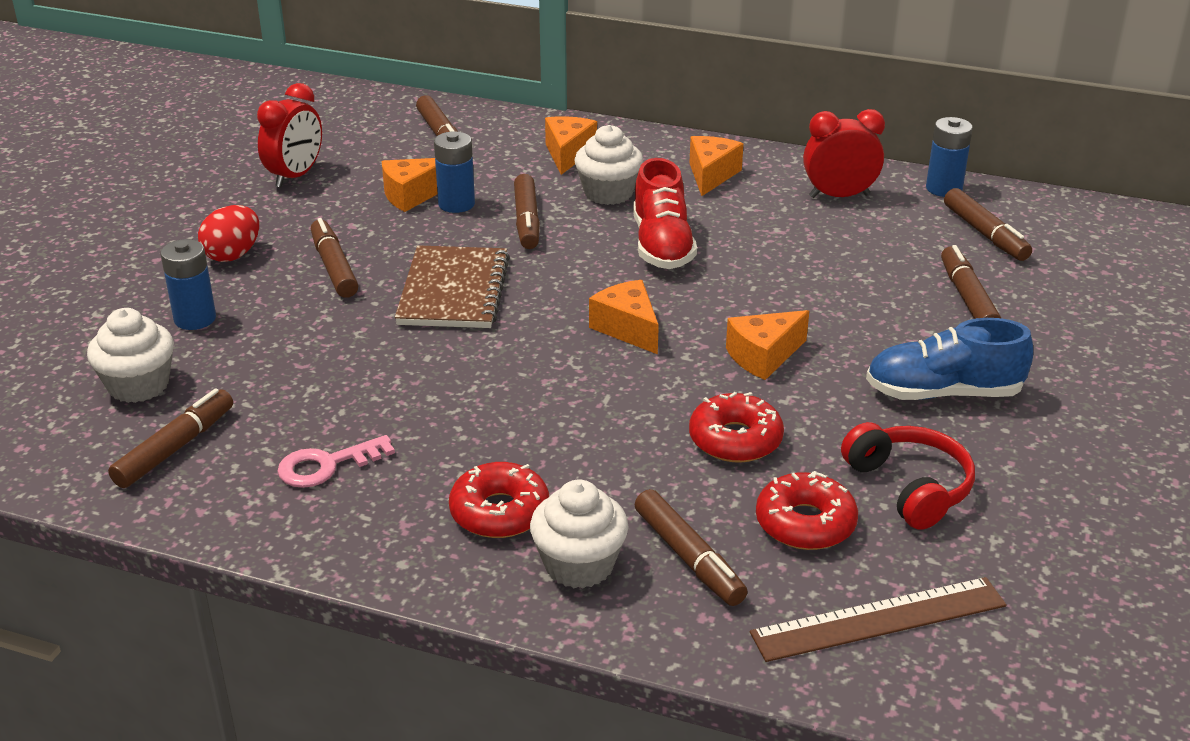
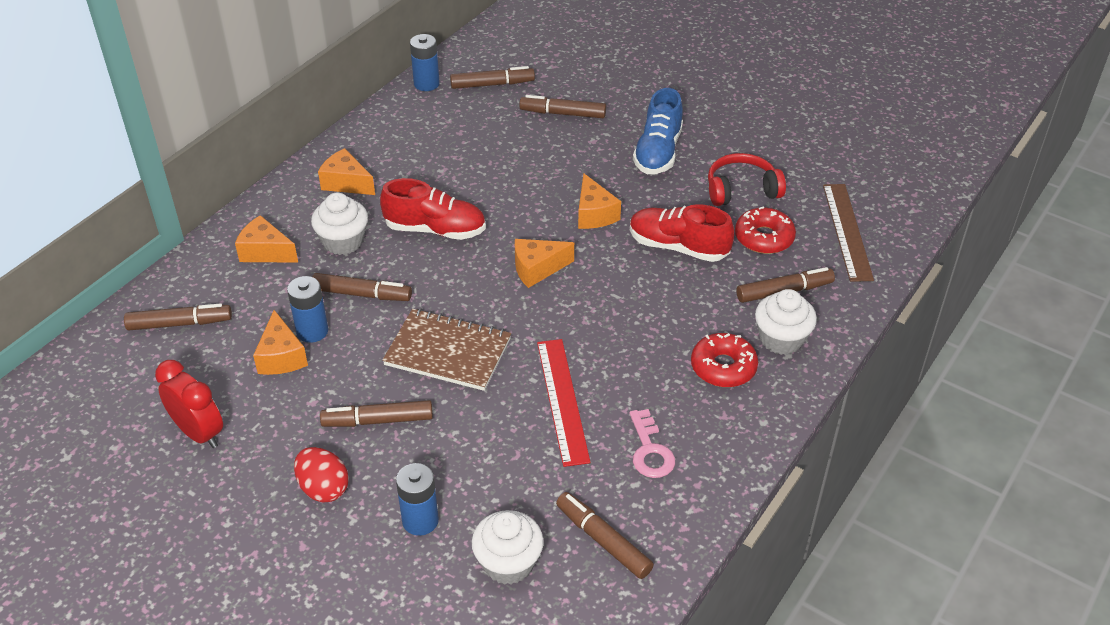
camera: 75 degrees left, 10 degrees up
red donut [689,392,784,463] -> red shoe [630,204,734,262]
red clock [803,109,885,198] -> none
none -> red ruler [537,339,591,467]

